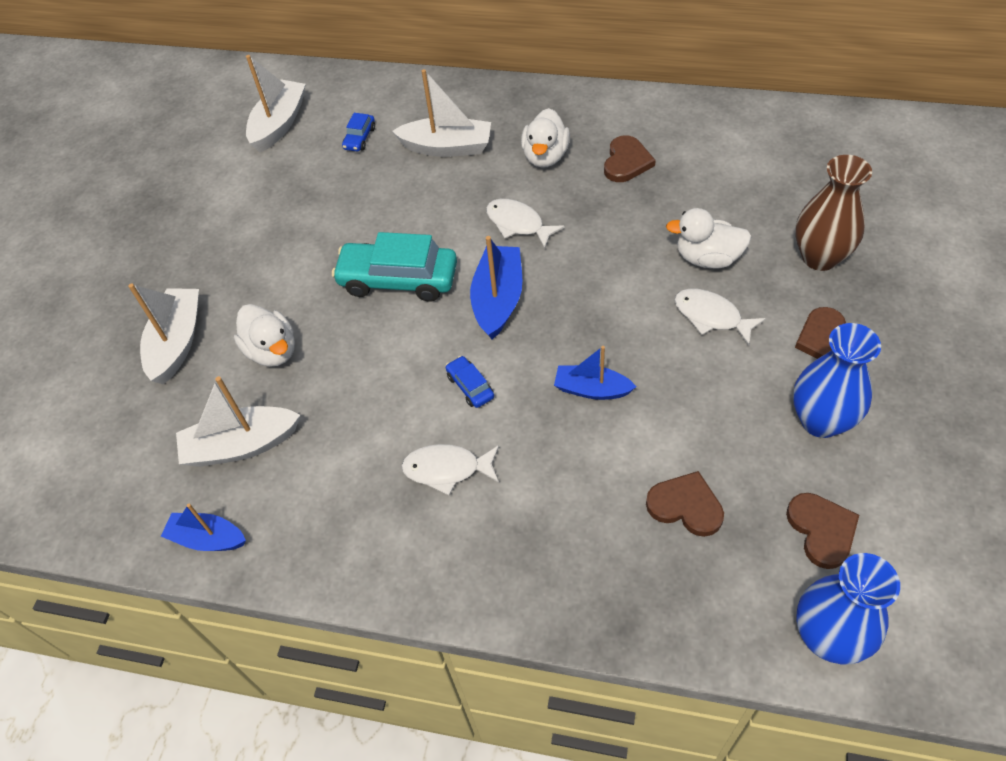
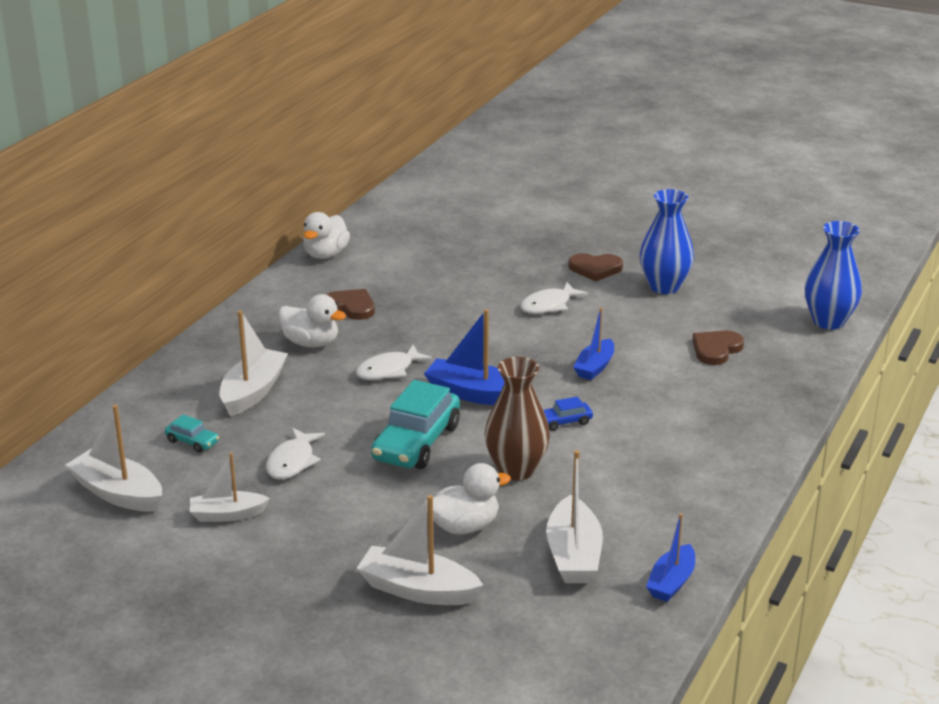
camera: 80 degrees left, 25 degrees down
blue car [342,113,375,151] -> turquoise car [165,414,219,453]
white fish [401,444,499,495] -> white fish moved to [266,428,325,479]
white duck [666,208,752,268] -> white duck moved to [303,212,350,259]
brown heart [786,493,859,569] -> none
brown vase [795,155,872,271] -> brown vase moved to [484,357,550,481]
none -> white boat [190,452,270,522]

